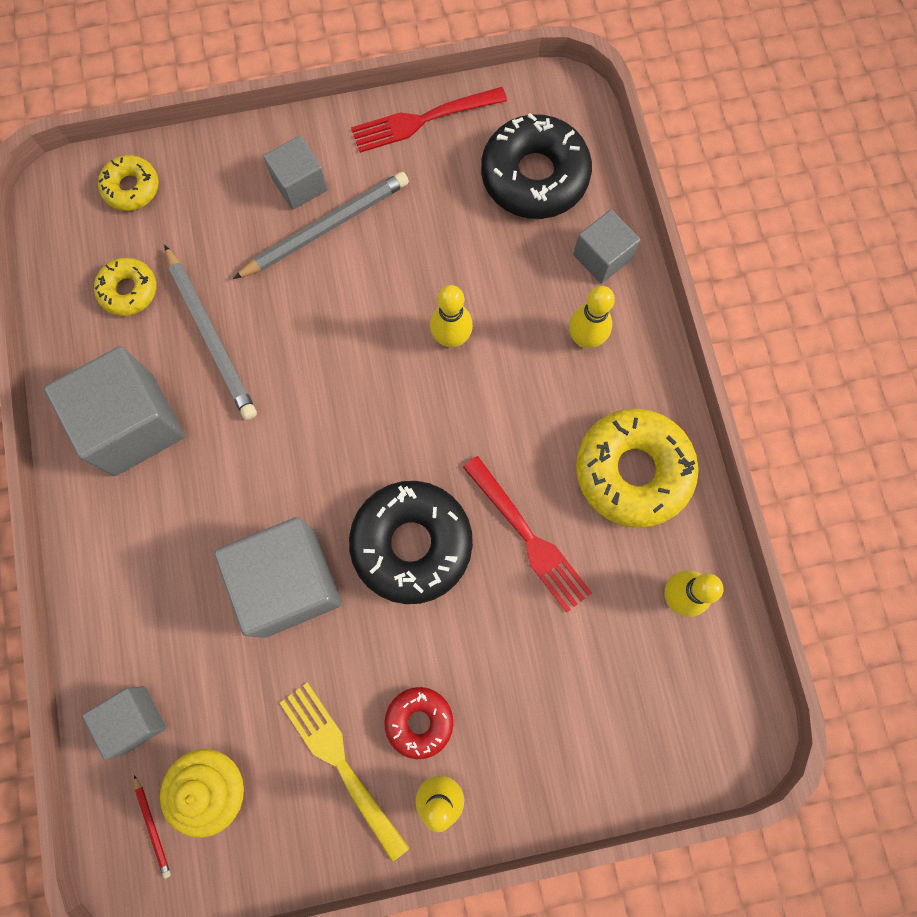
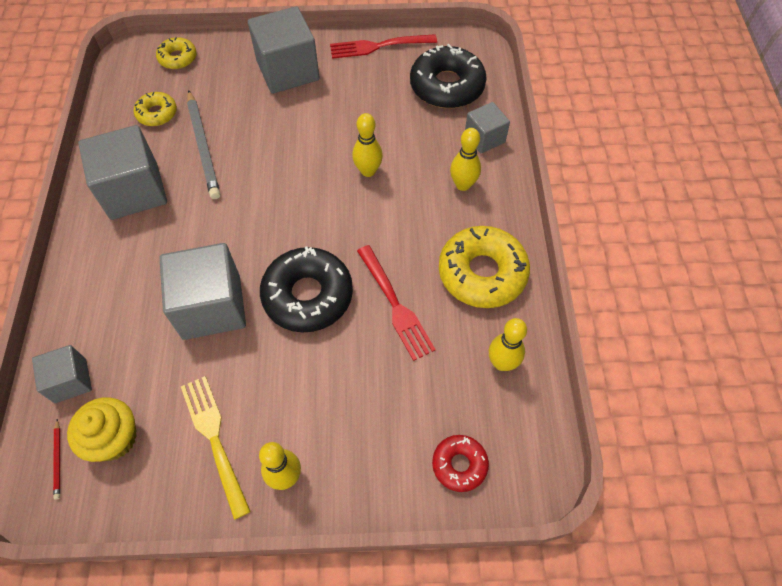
camera: 10 degrees right, 15 degrees down
grey pencil [233,172,409,279] -> none
grey cube [263,136,328,210] -> grey cube [248,6,320,94], size x1.79
red donut [385,687,453,759] -> red donut moved to [432,435,489,492]

